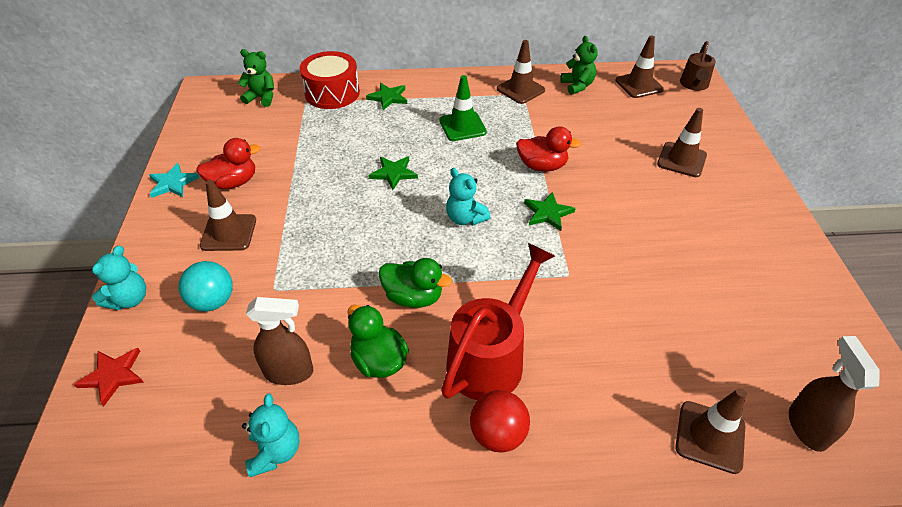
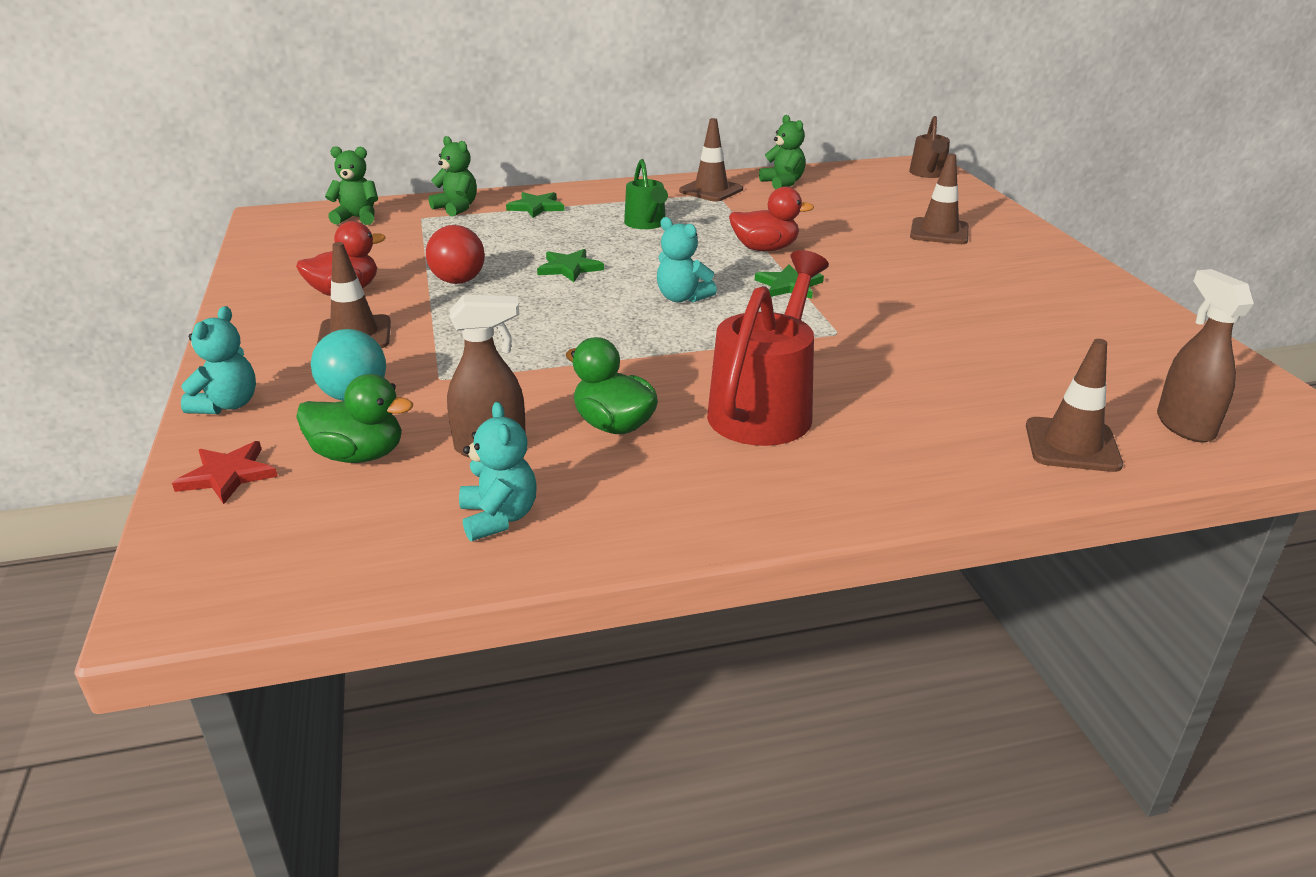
camera: 10 degrees left, 15 degrees down
turquoise star [149,163,200,198] -> none
red drum [299,51,360,109] -> green teddy bear [429,136,477,216]
green duck [379,258,452,308] -> green duck moved to [296,374,413,463]
green traffic cone [440,75,487,141] -> green watering can [624,159,668,229]
red ball [470,390,530,453] -> red ball moved to [426,225,485,284]
brown traffic cone [616,35,664,98] -> none

